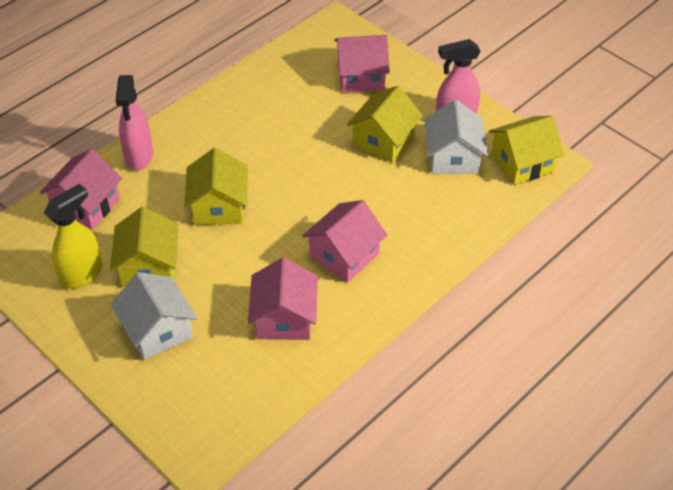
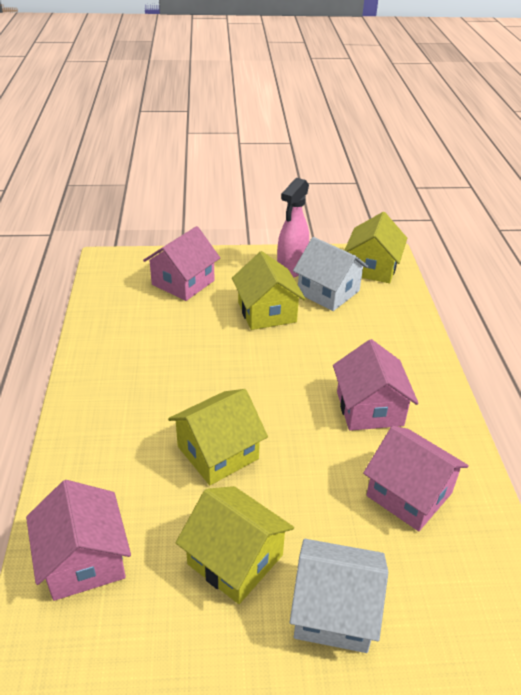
camera: 50 degrees left, 10 degrees down
yellow spray bottle [44,184,102,289] -> none
pink spray bottle [116,75,153,170] -> none
yellow house [184,148,248,225] -> yellow house turned 75 degrees counterclockwise [168,389,268,485]

